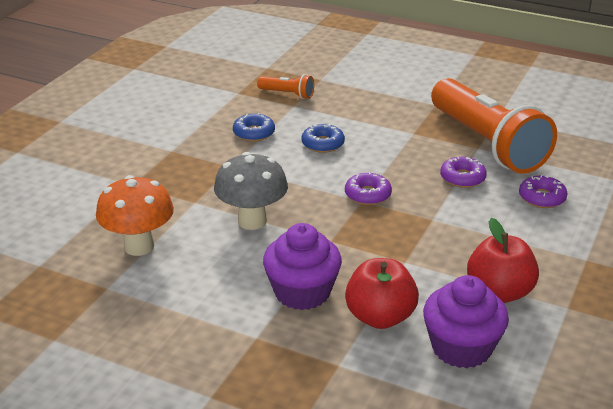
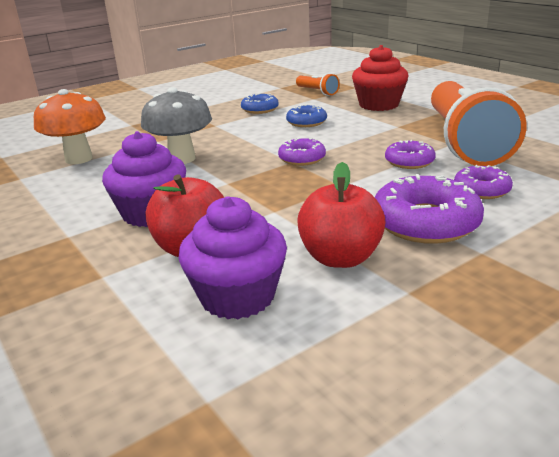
camera: 30 degrees right, 5 degrees down
none -> red cupcake [352,45,408,111]
none -> purple donut [375,174,484,244]

